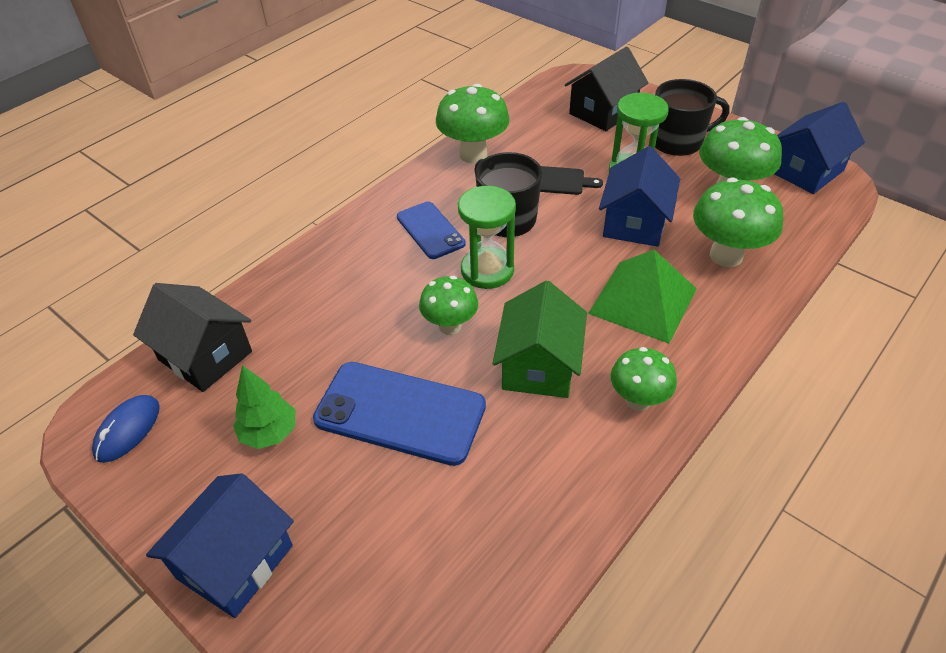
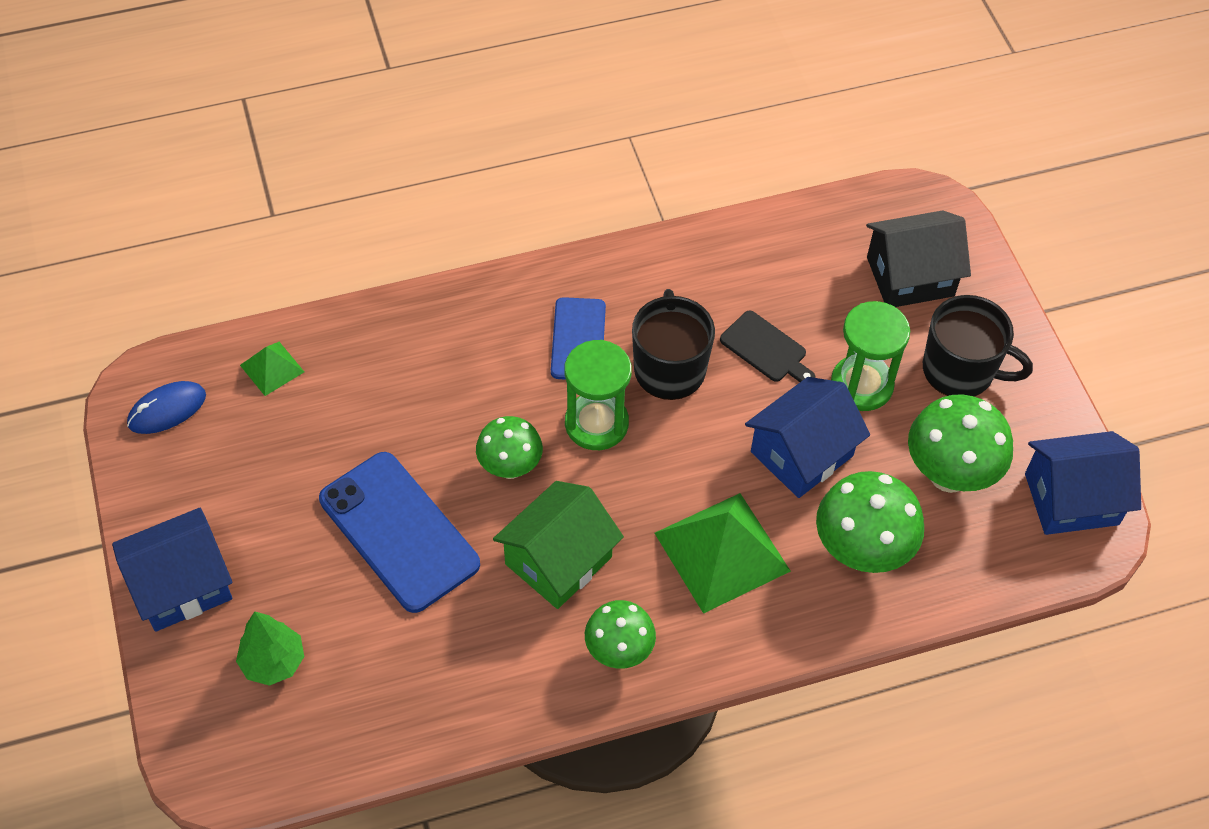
camera: 30 degrees right, 10 degrees up
black house [133,283,252,392] -> green pyramid [240,342,304,396]
green tree [233,365,296,449] -> green tree moved to [236,611,304,686]
green mushroom [436,84,510,164] -> none

